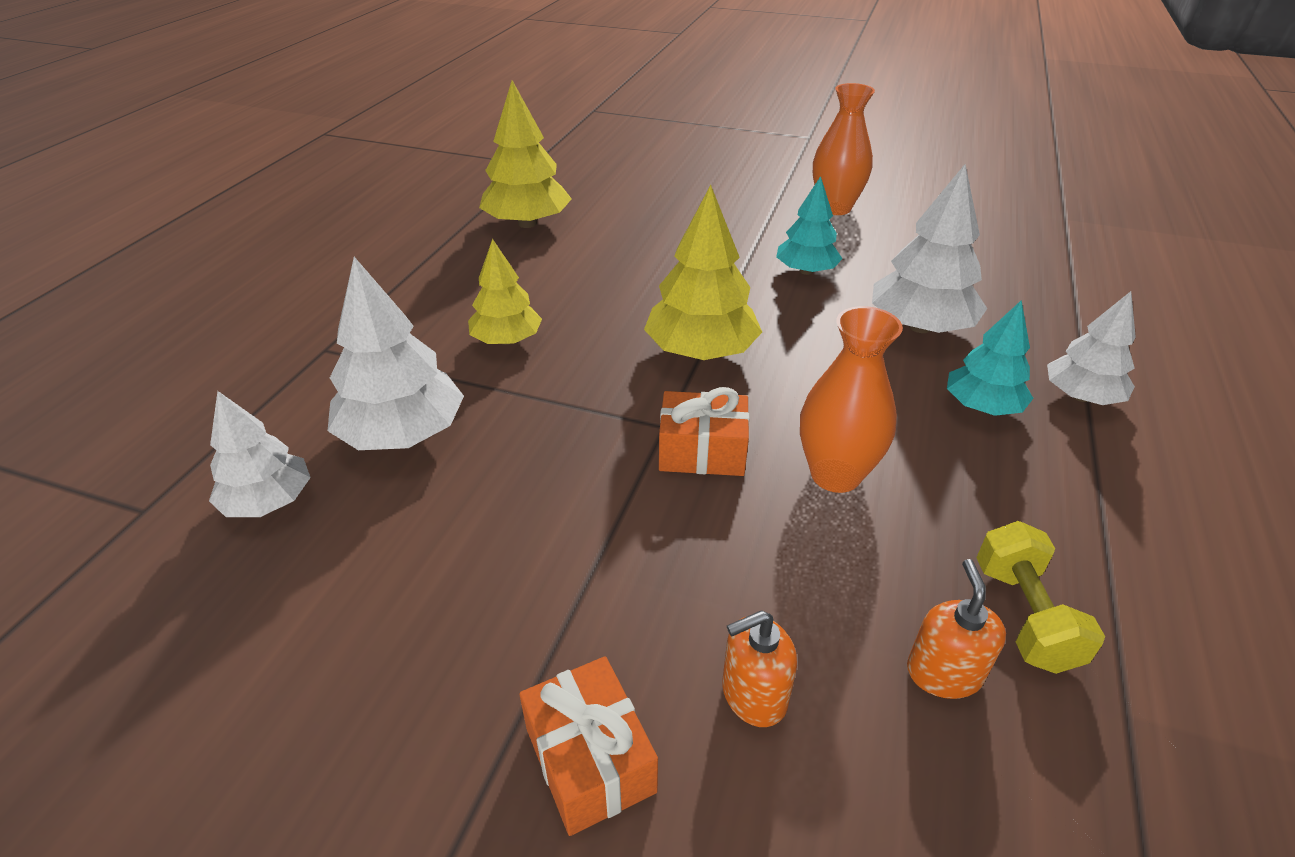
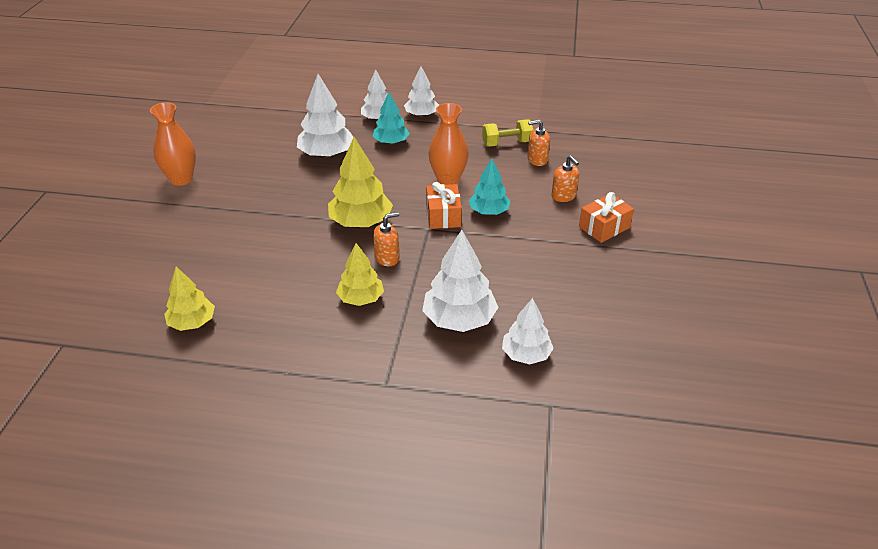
camera: 100 degrees left, 0 degrees up
yellow tree [479,80,572,228] -> yellow tree [164,267,215,331], size x0.65
turquoise tree [776,176,842,275] -> turquoise tree moved to [469,159,510,215]
none -> orange soap dispenser [373,212,400,266]
none -> white tree [404,66,439,117]

